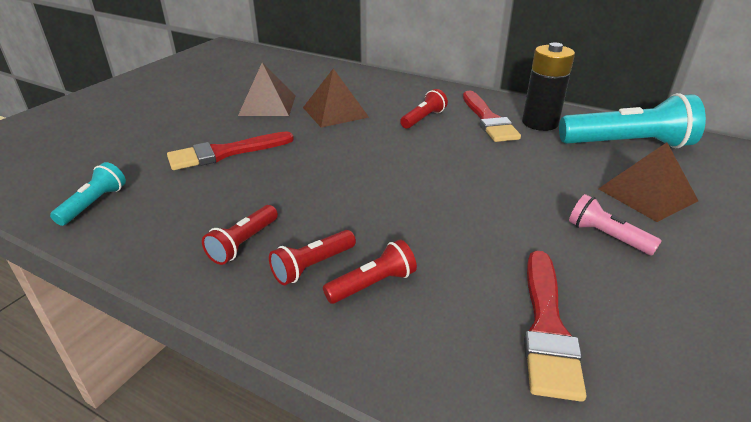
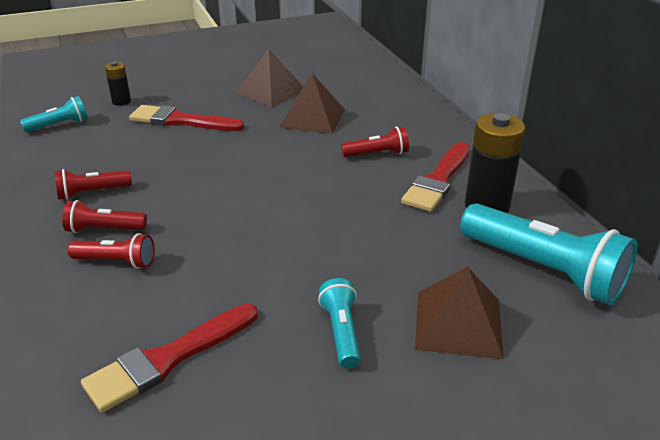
camera: 40 degrees right, 0 degrees up
pink flashlight [569,194,662,255] -> turquoise flashlight [318,278,361,369]
none -> black battery [105,61,131,106]

